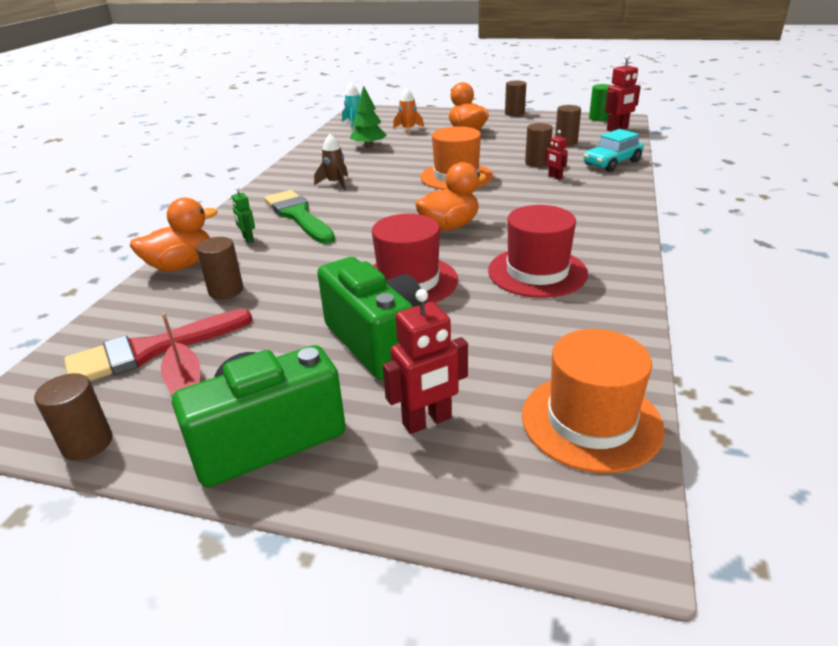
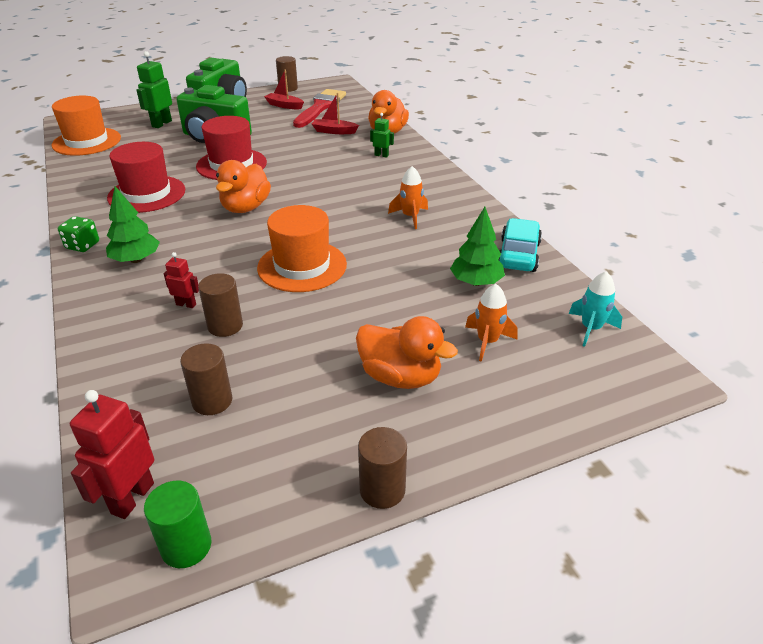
camera: 140 degrees right, 5 degrees up
brown cylinder [196,237,243,299] -> red boat [312,93,359,134]
green brush [264,190,335,244] -> none
brown rocket [314,134,348,190] -> orange rocket [388,166,428,229]
red robot [383,289,468,434] -> green robot [136,51,172,128]
turquoise car [584,129,644,172] -> turquoise car moved to [498,218,542,272]
none -> green dice [58,216,99,252]
none -> green tree [106,186,160,263]

